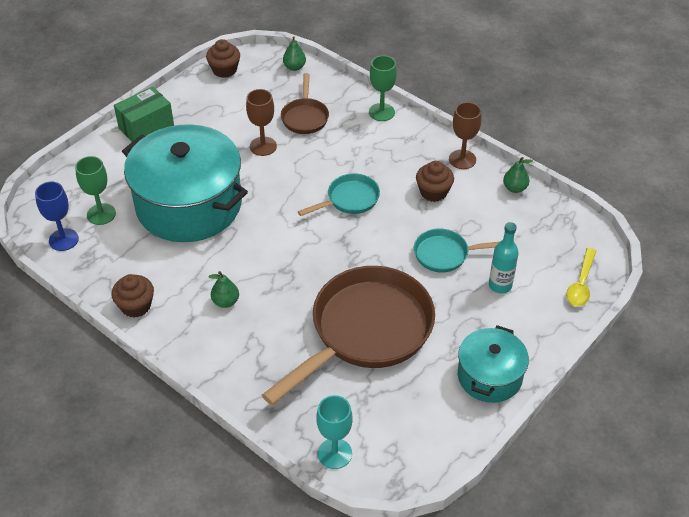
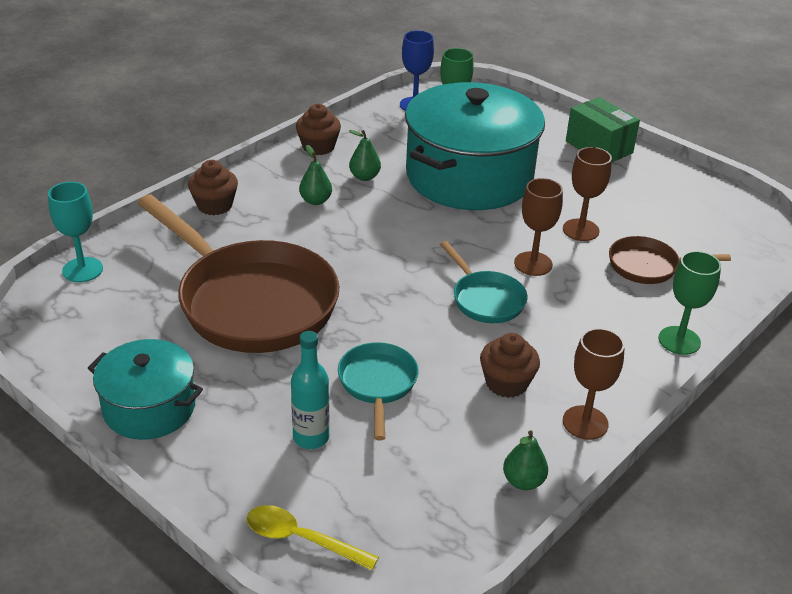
camera: 90 degrees right, 10 degrees down
brown cupcake [206,39,240,78] -> brown cupcake moved to [188,160,238,215]
green pear [283,36,306,71] -> green pear moved to [349,130,381,181]
none -> brown goblet [514,178,563,276]

